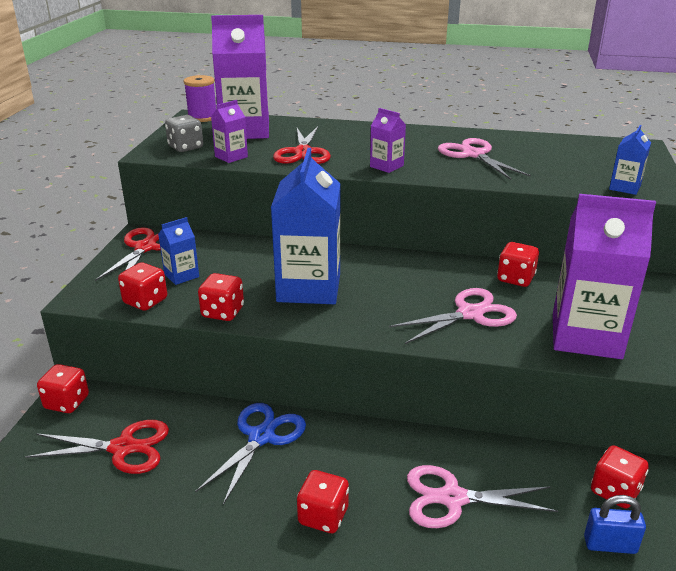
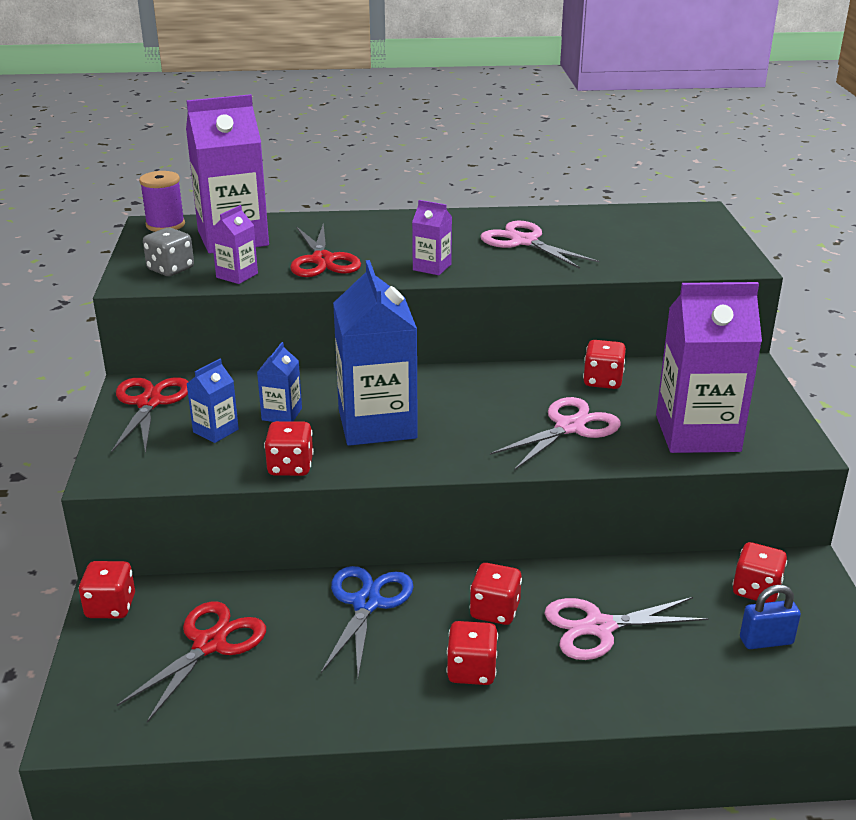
camera: 15 degrees left, 0 degrees up
red scissors [25,420,169,474] -> red scissors turned 45 degrees counterclockwise [117,601,266,723]
red dice [118,262,167,311] -> red dice moved to [470,563,522,625]
blue carton [609,125,651,195] -> blue carton moved to [257,342,302,422]

